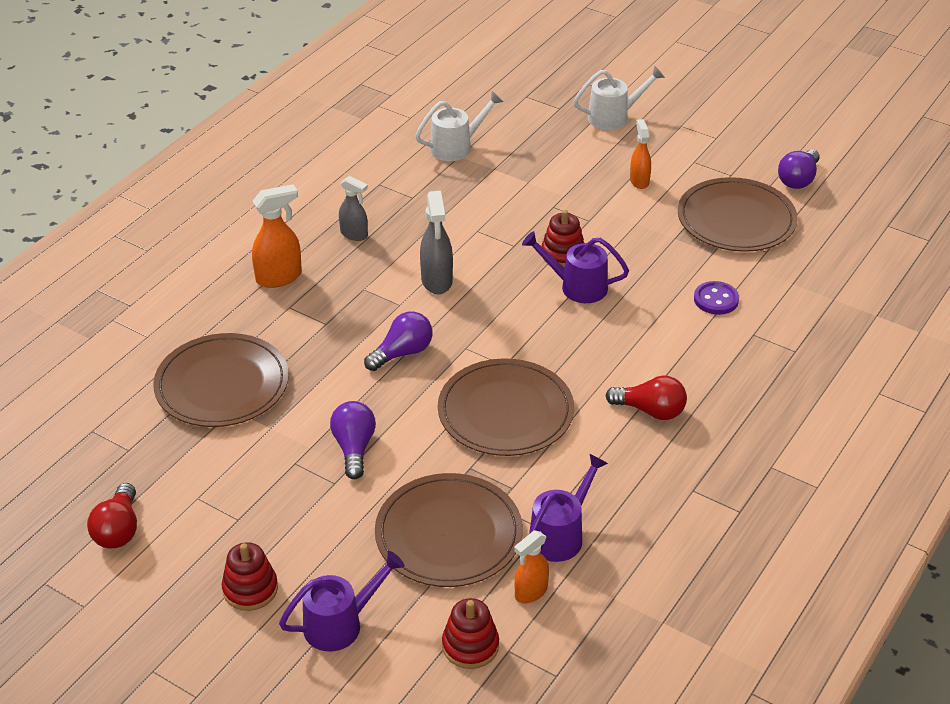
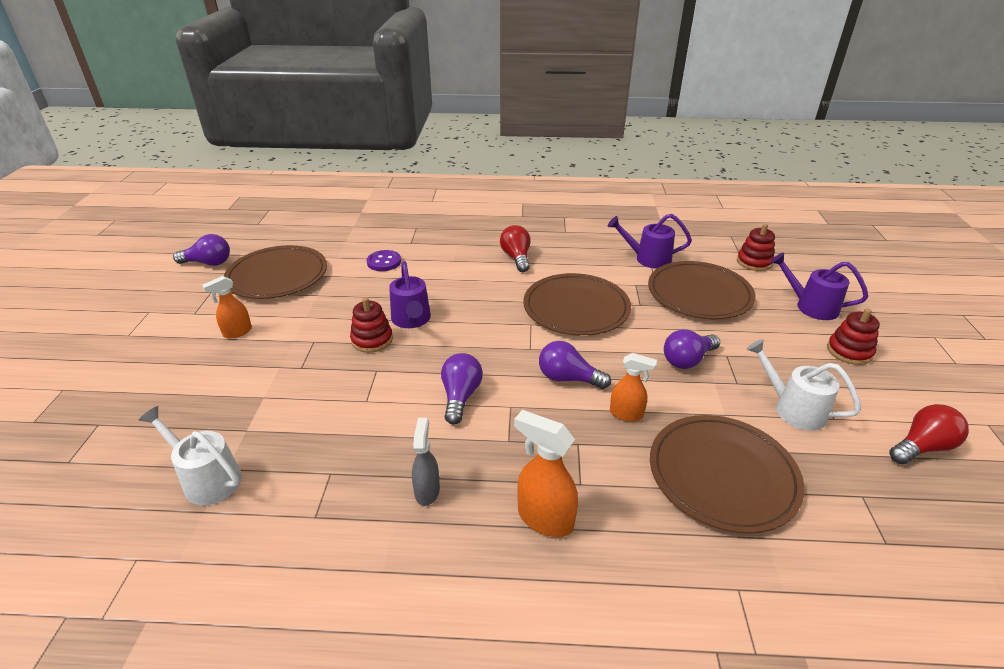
camera: 120 degrees left, 5 degrees down
grey spray bottle [420,191,453,294] -> purple light bulb [441,353,483,425]
orange spray bottle [514,530,549,603] -> orange spray bottle moved to [610,353,657,422]
white watering can [574,66,665,130] -> white watering can moved to [746,339,861,431]

